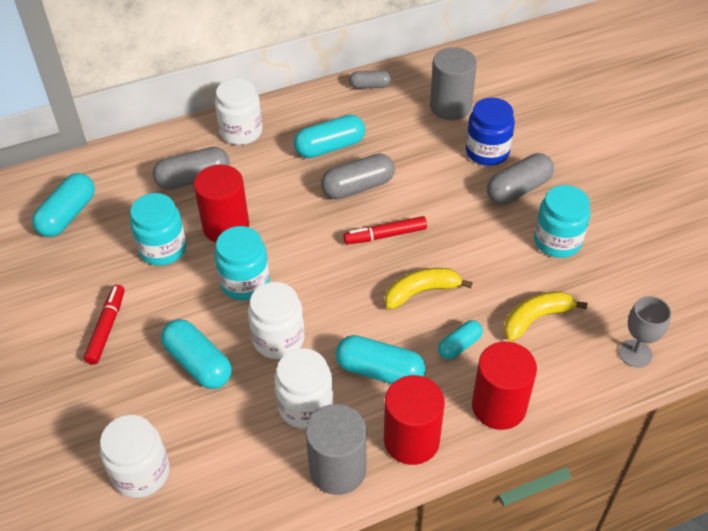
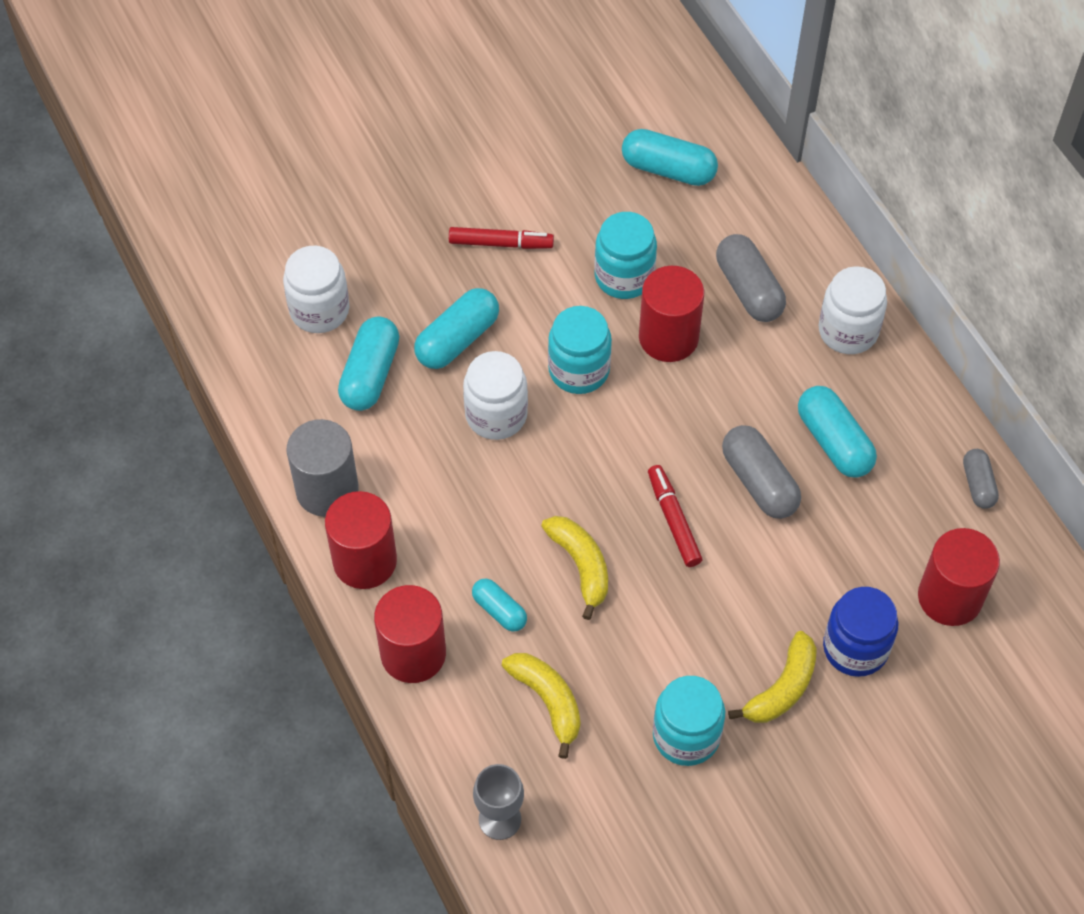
camera: 85 degrees right, 10 degrees up
white jar [274,348,333,429] -> none
turquoise capsule [335,335,425,384] -> turquoise capsule moved to [338,316,399,411]
grey cylinder [430,47,477,120] -> red cylinder [918,528,1000,626]
grey capsule [487,153,554,204] -> yellow banana [728,631,817,723]

